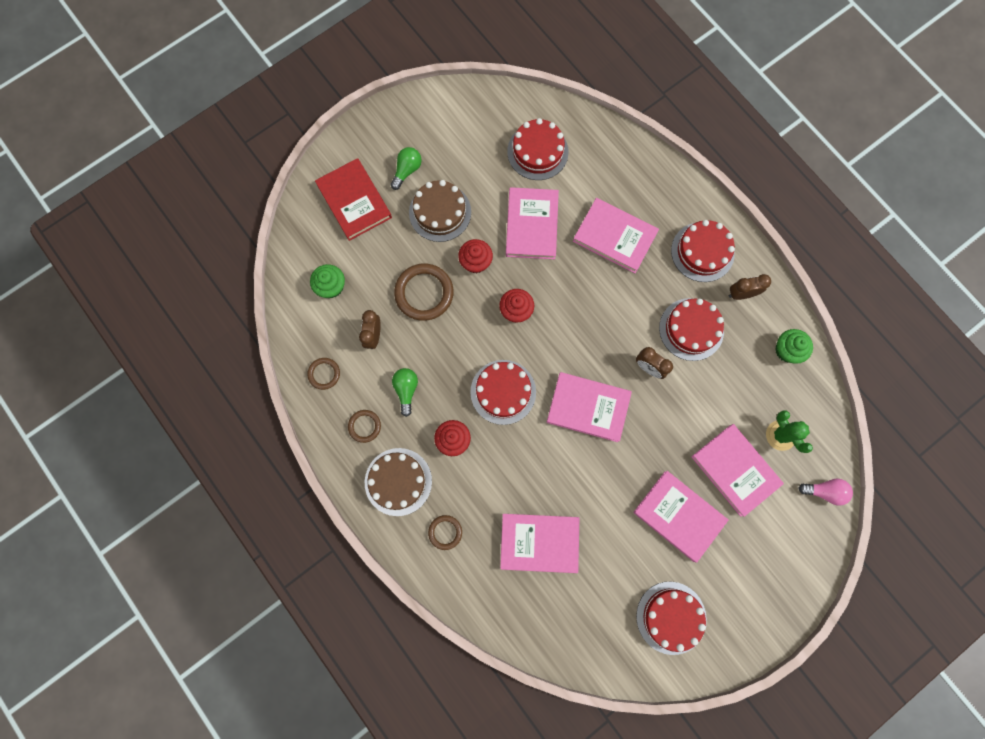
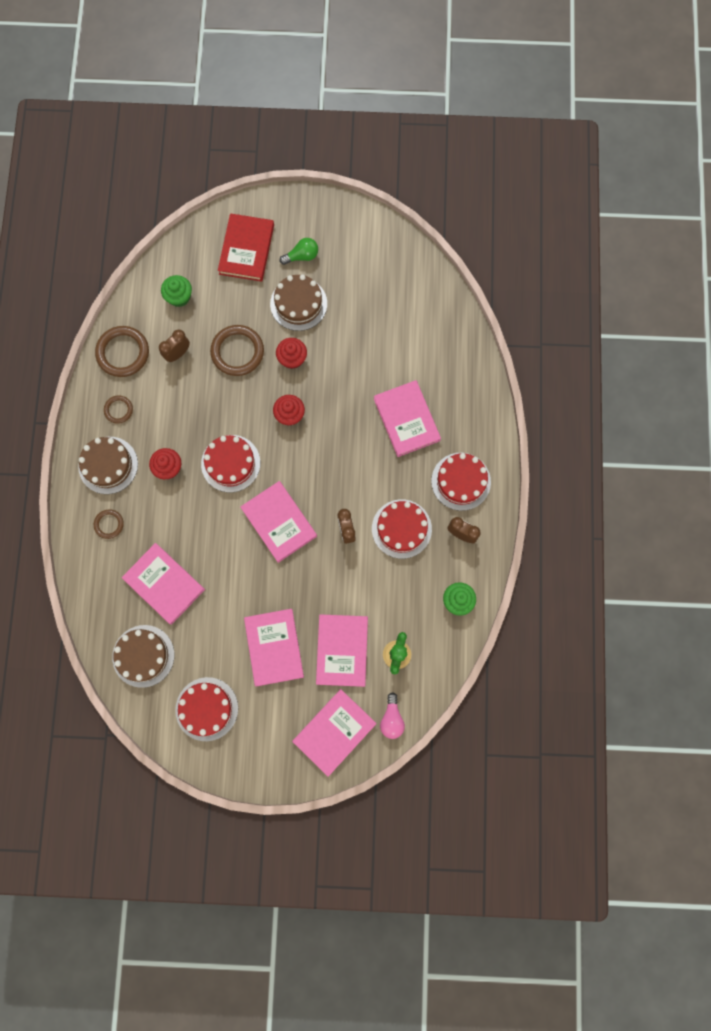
camera: 40 degrees right, 0 degrees up
brown ring [307,358,340,390] -> brown ring [95,326,149,377], size x1.86
green light bulb [392,368,418,417] -> none
pink book [506,187,559,259] -> pink book moved to [292,689,377,777]
red cake [507,118,569,180] -> none
pink light bulb [798,479,853,506] -> pink light bulb turned 45 degrees clockwise [380,692,405,739]
none -> brown cake [112,625,174,688]

